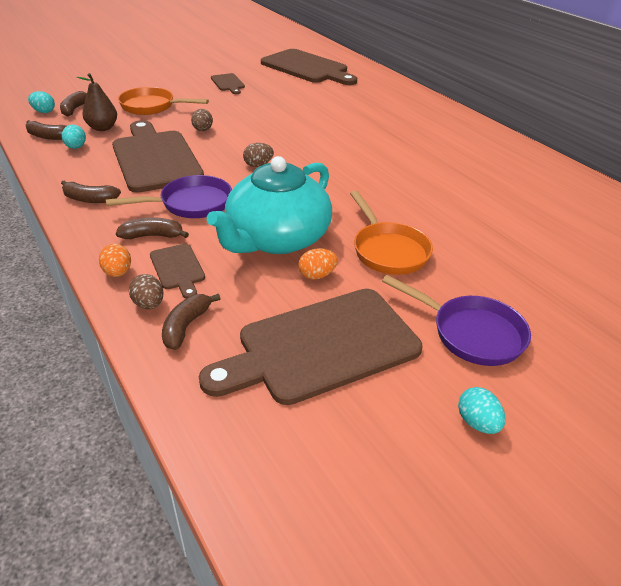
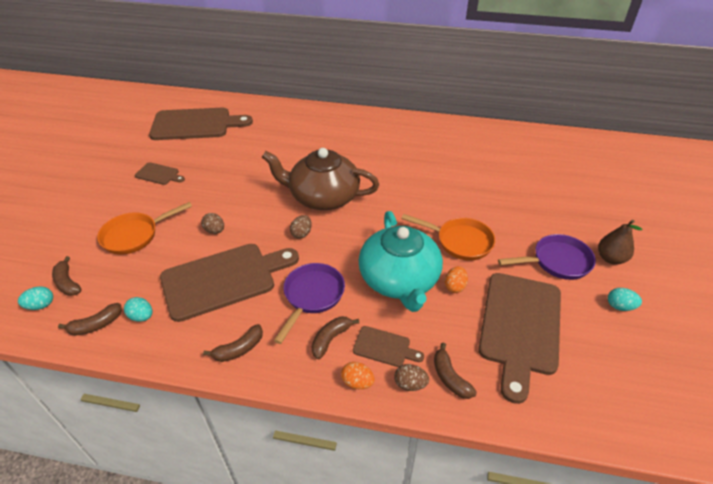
camera: 45 degrees left, 5 degrees up
brown pear [77,73,117,131] -> brown pear moved to [598,220,642,265]
brown cutting board [112,120,204,193] -> brown cutting board turned 135 degrees clockwise [160,244,299,322]
none -> brown teapot [262,148,379,210]

